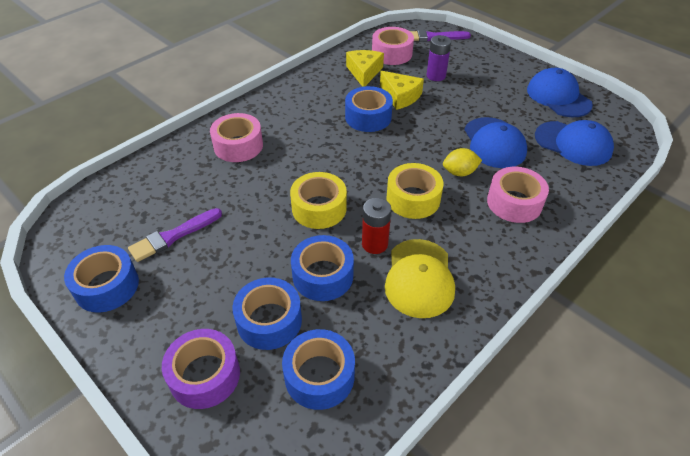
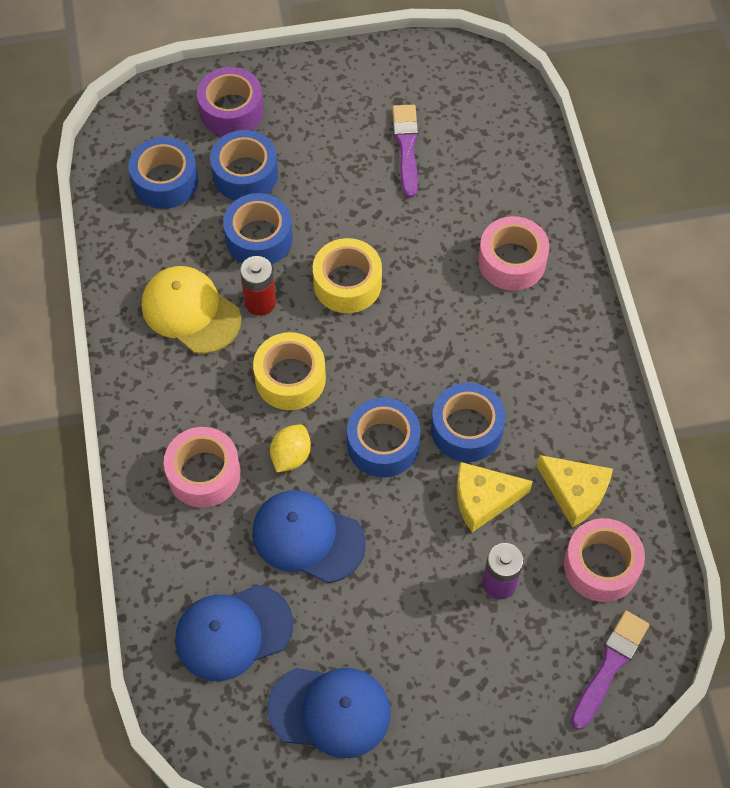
camera: 125 degrees right, 15 degrees up
blue tape [64,245,139,313] -> blue tape moved to [347,397,421,478]

